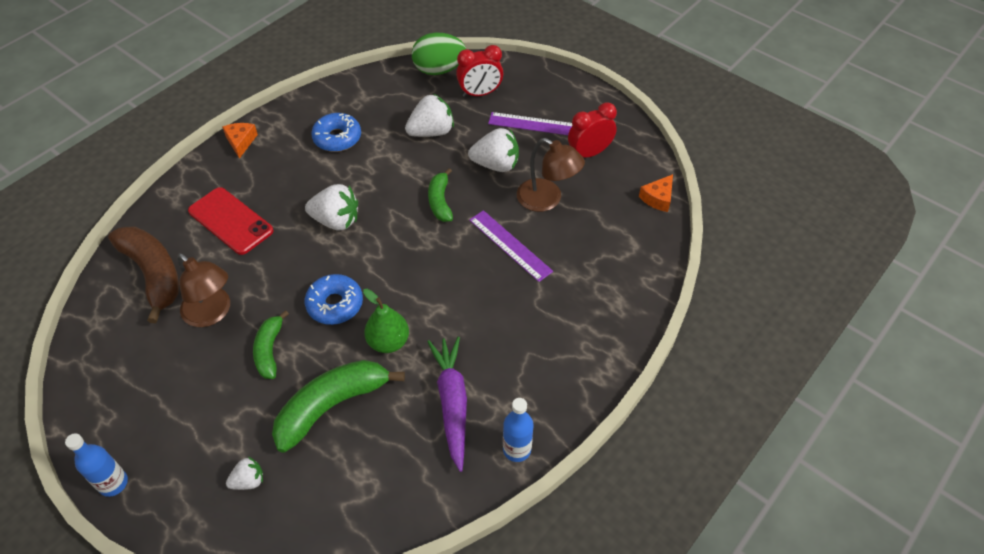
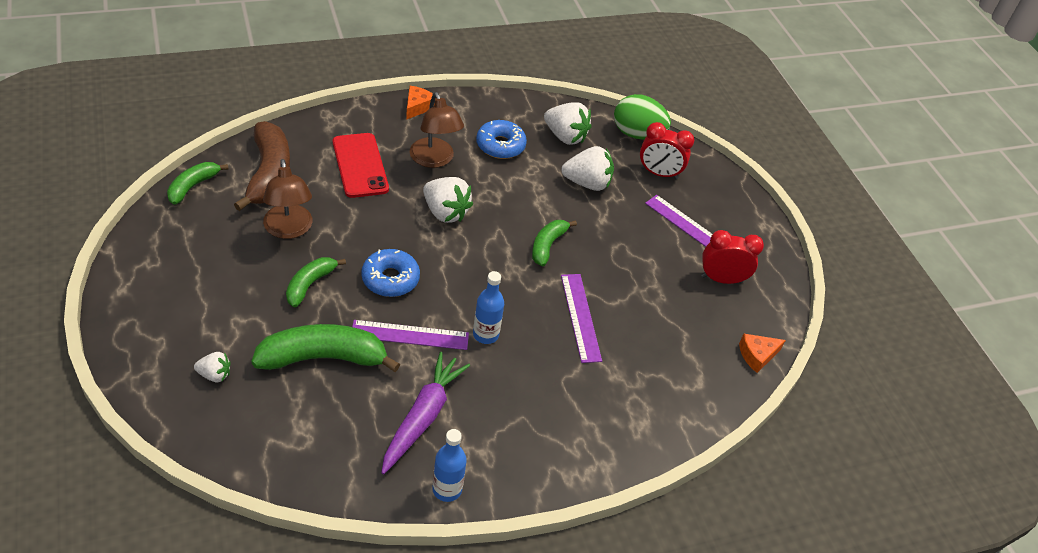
camera: 25 degrees right, 5 degrees down
blue bottle [65,433,128,497] -> blue bottle moved to [473,271,504,344]
green pear [363,289,409,353] -> purple ruler [352,320,469,350]
white strawberry [468,128,519,172] -> white strawberry moved to [544,102,592,145]
brown lamp [517,138,585,212] -> brown lamp moved to [410,92,464,168]
none -> green banana [167,162,229,205]

